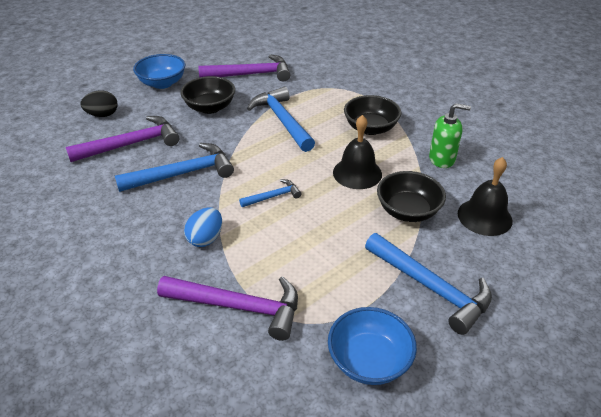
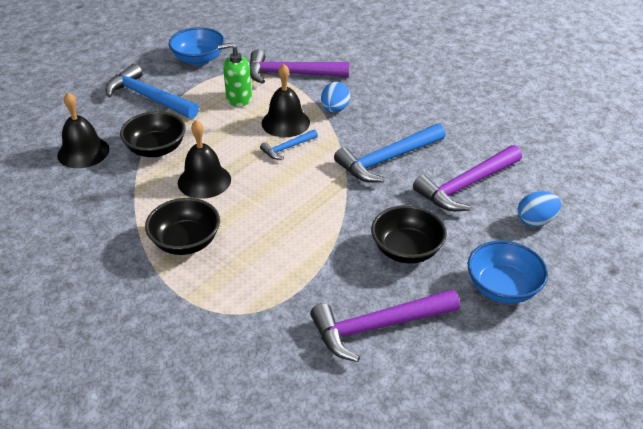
camera: 170 degrees right, 0 degrees up
black egg [80,90,118,117] -> blue egg [517,191,561,227]
blue hammer [247,87,315,152] -> none
green soap dispenser [429,103,471,168] -> green soap dispenser moved to [218,43,252,107]
none -> black bell [261,64,310,137]

